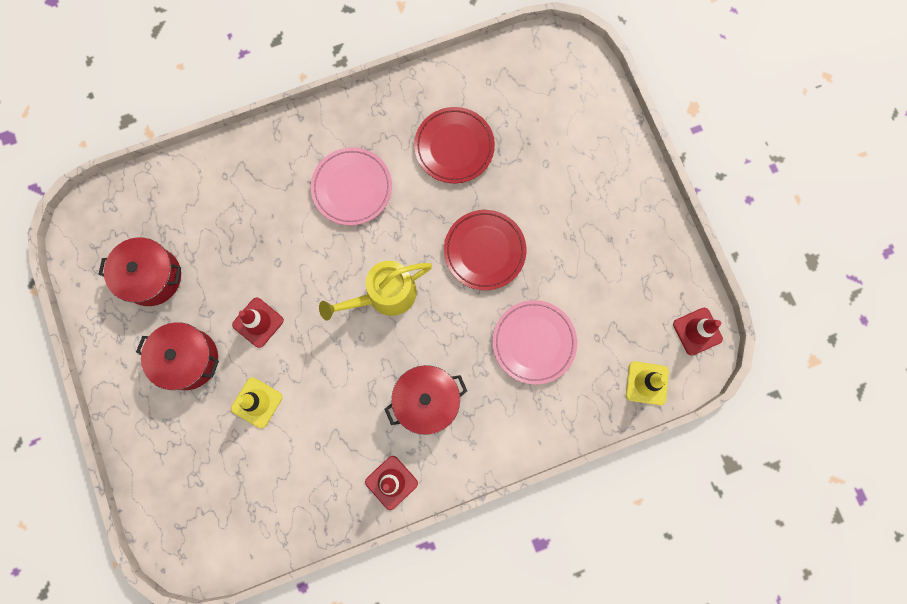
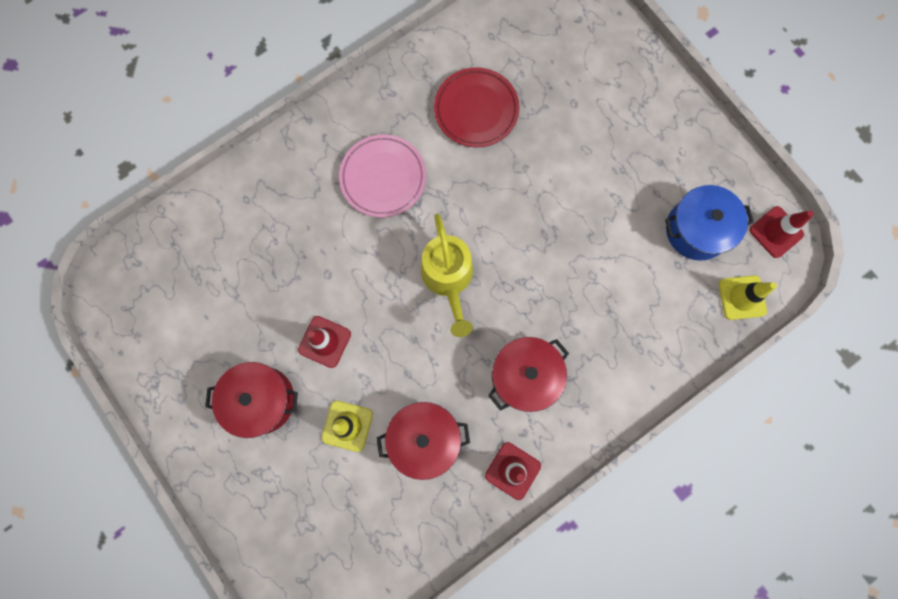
camera: 15 degrees left, 0 degrees up
red pot [99,238,181,306] -> red pot moved to [377,402,470,480]
yellow watering can [319,261,432,321] -> yellow watering can turned 60 degrees counterclockwise [421,213,473,337]
red plate [444,210,527,290] -> none
pink plate [493,300,577,385] -> none
none -> blue pot [665,185,754,261]

